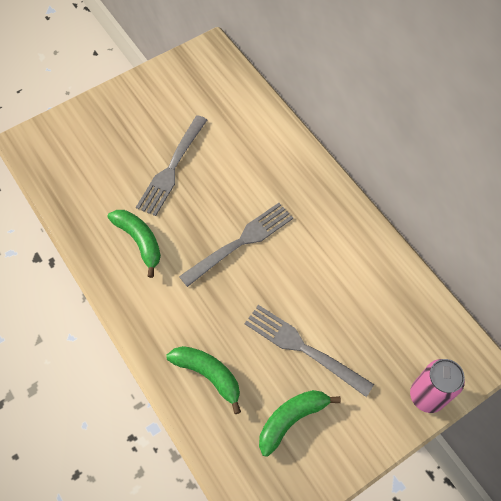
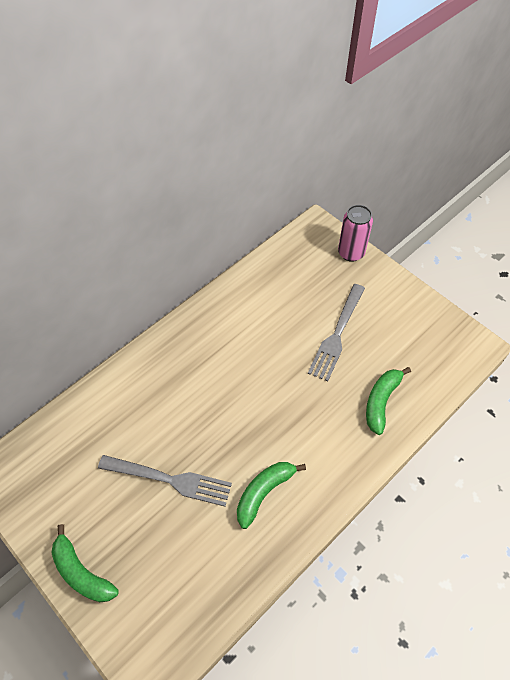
camera: 100 degrees left, 5 degrees down
grey fork [179,203,293,287] -> none
green banana [259,390,341,457] -> green banana moved to [51,524,119,602]

